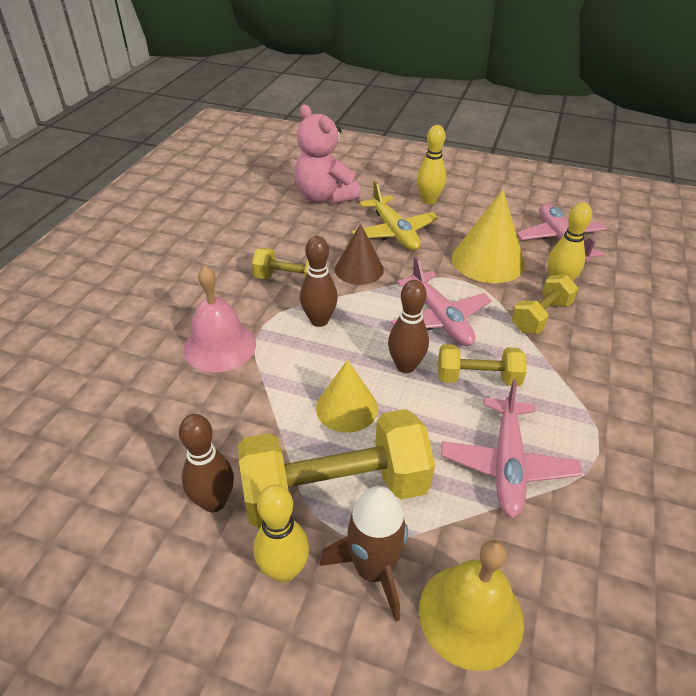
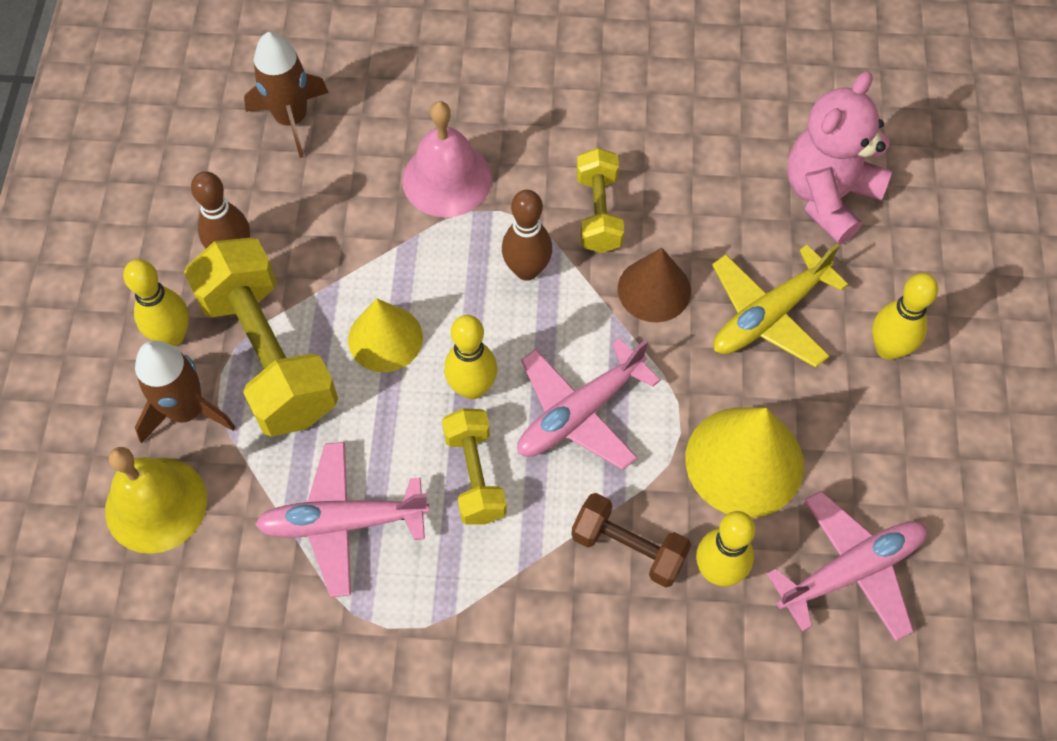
camera: 75 degrees right, 20 degrees up
brown bowling pin [388,280,429,373] -> yellow bowling pin [444,315,497,399]
yellow dumbbell [512,275,578,334] -> brown dumbbell [571,493,691,587]
none -> brown rocket [244,32,329,158]

